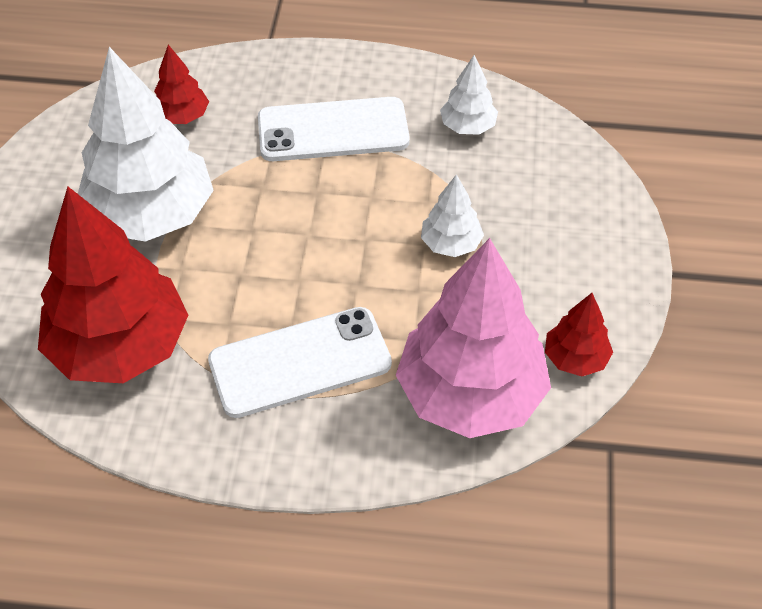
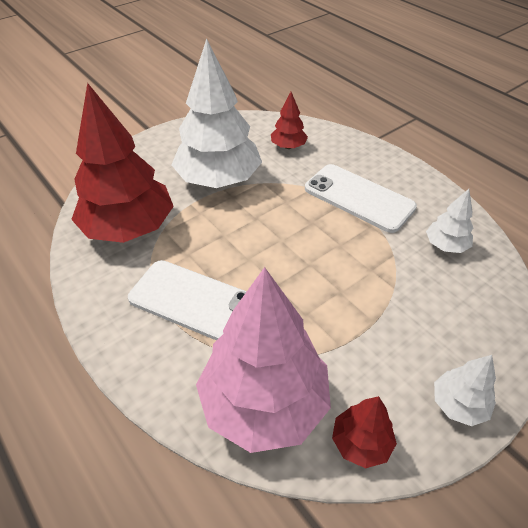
camera: 45 degrees right, 5 degrees down
white tree [421,174,484,257] -> white tree moved to [434,355,496,426]

